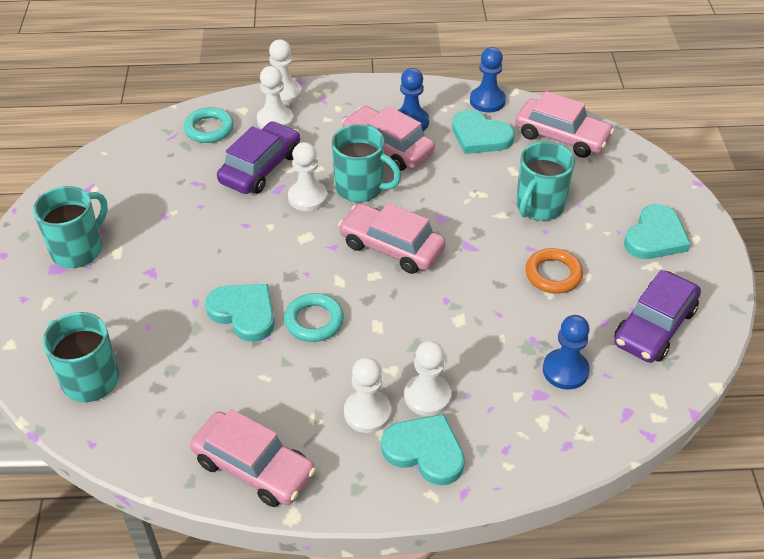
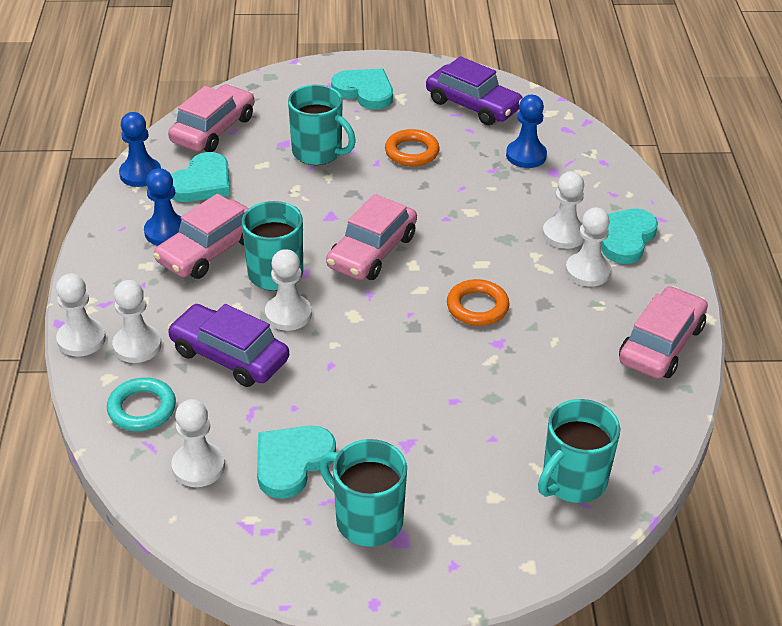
camera: 90 degrees left, 5 degrees down
turquoise heart [205,284,275,342] -> turquoise heart moved to [257,426,336,499]
turquoise ring [284,293,344,342] -> orange ring [447,279,509,326]
none -> white pawn [171,399,225,487]

